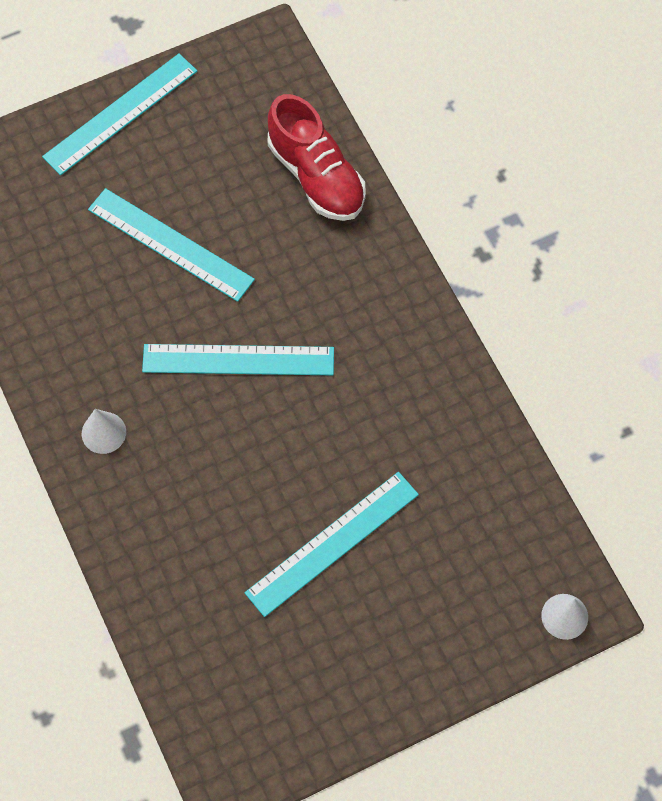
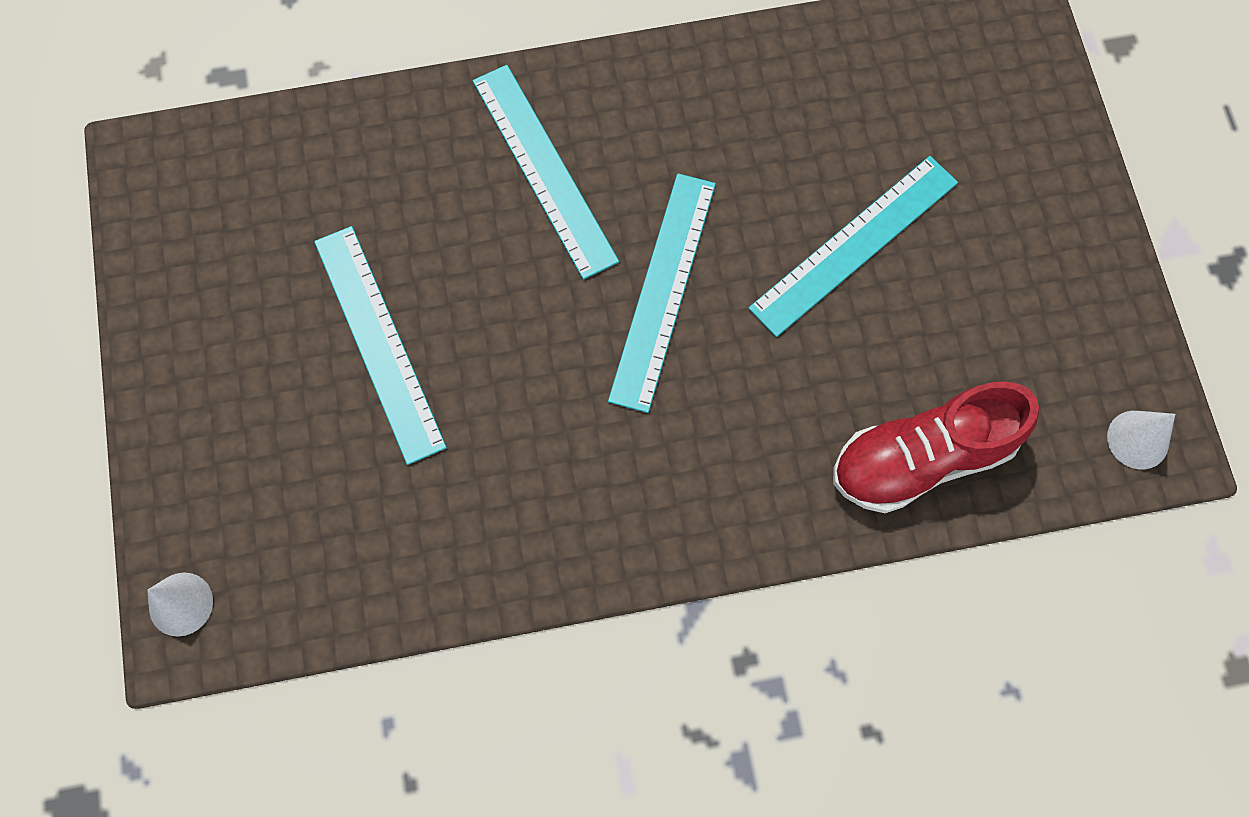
camera: 105 degrees right, 5 degrees up
turquoise ruler [42,53,197,175] -> turquoise ruler moved to [473,65,619,280]
white cone [82,409,126,454] -> white cone moved to [1107,411,1175,469]

